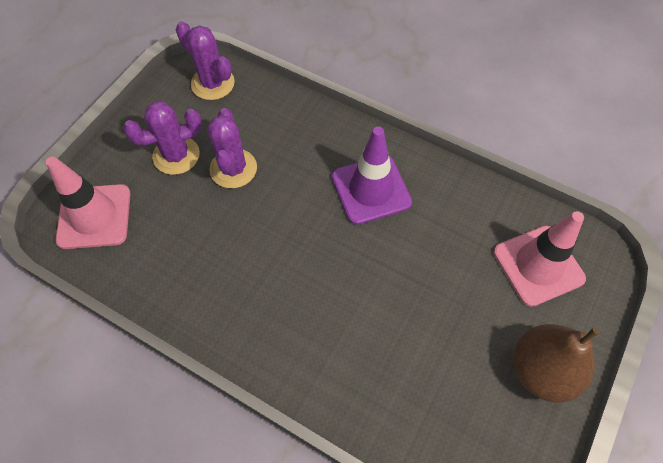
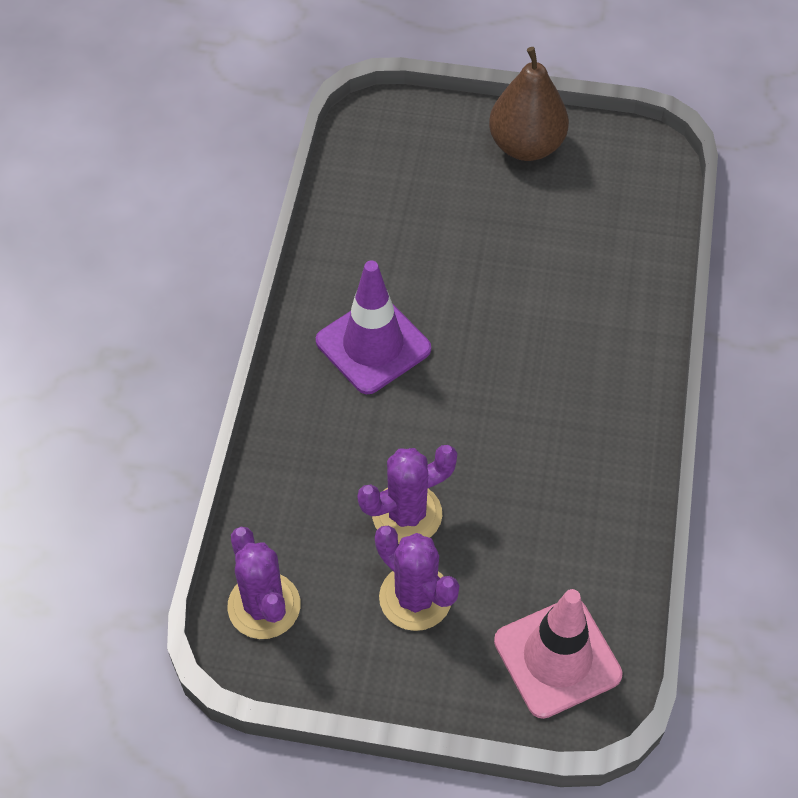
camera: 110 degrees left, 5 degrees down
purple cactus [176,21,235,100] -> purple cactus turned 45 degrees counterclockwise [227,527,300,639]
pink traffic cone [494,211,586,307] -> none

